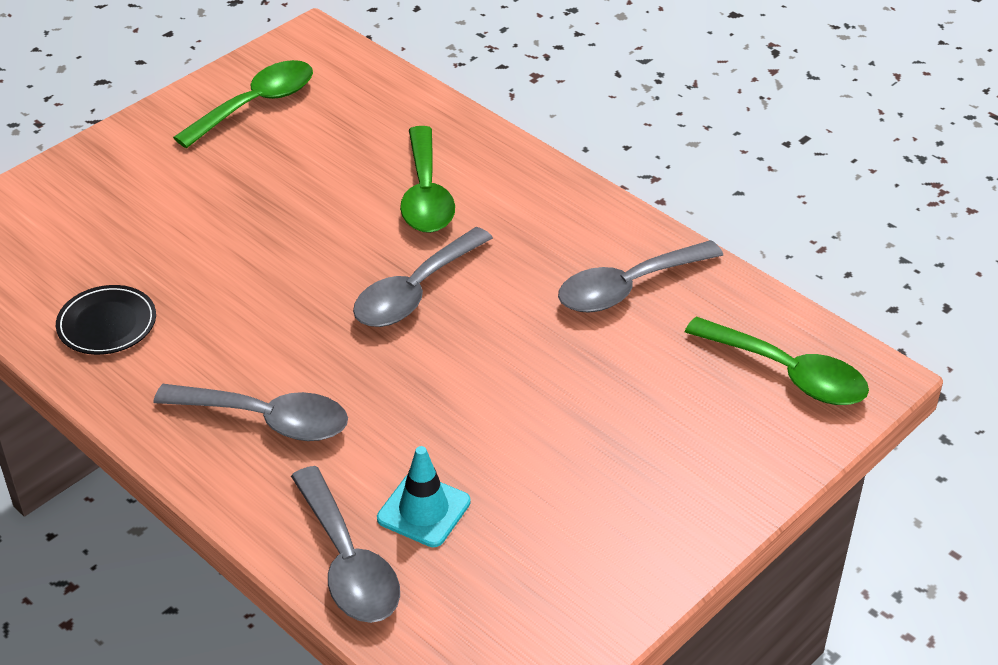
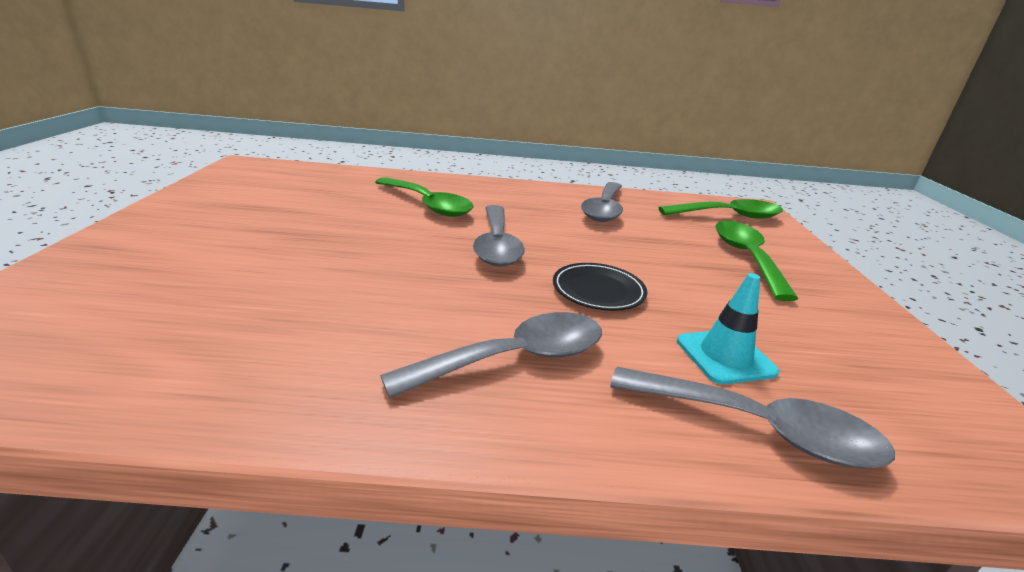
camera: 45 degrees left, 15 degrees down
black plate [56,285,156,355] -> black plate moved to [553,263,647,311]
green spoon [173,60,313,148] -> green spoon moved to [715,221,798,301]

